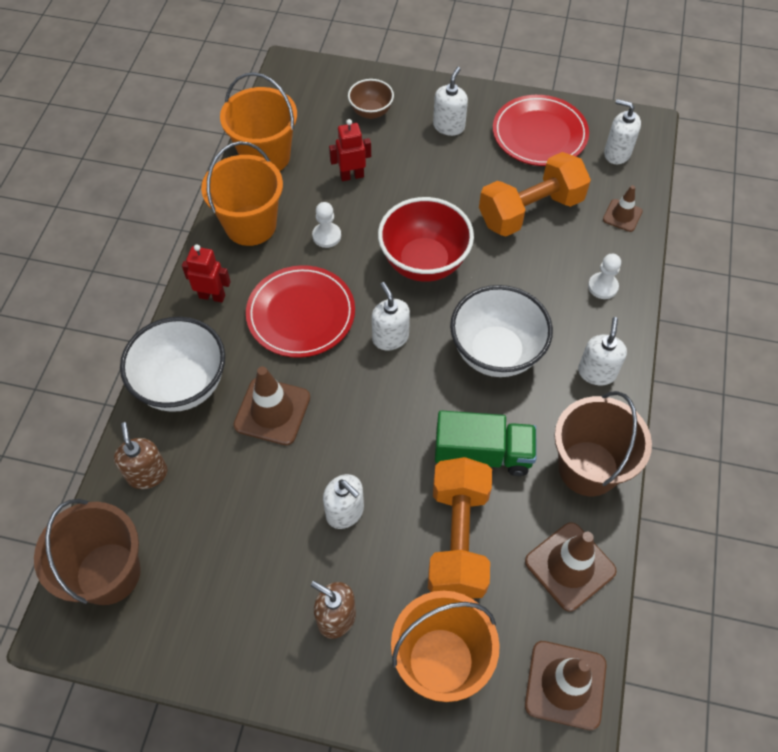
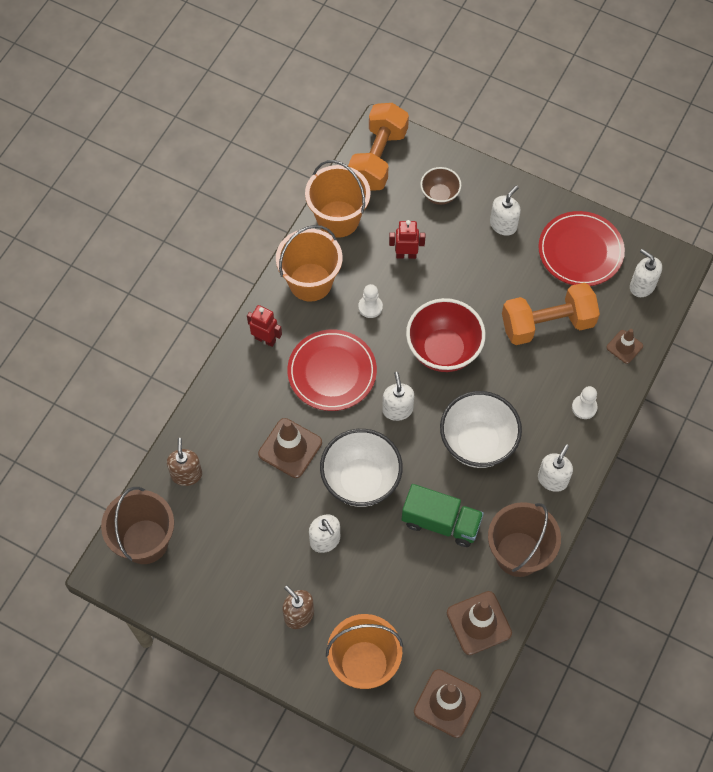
camera: 15 degrees right, 5 degrees up
white bowl [120,317,225,412] -> white bowl moved to [320,429,403,507]
orange dumbbell [428,457,492,599] -> orange dumbbell moved to [348,103,409,191]

